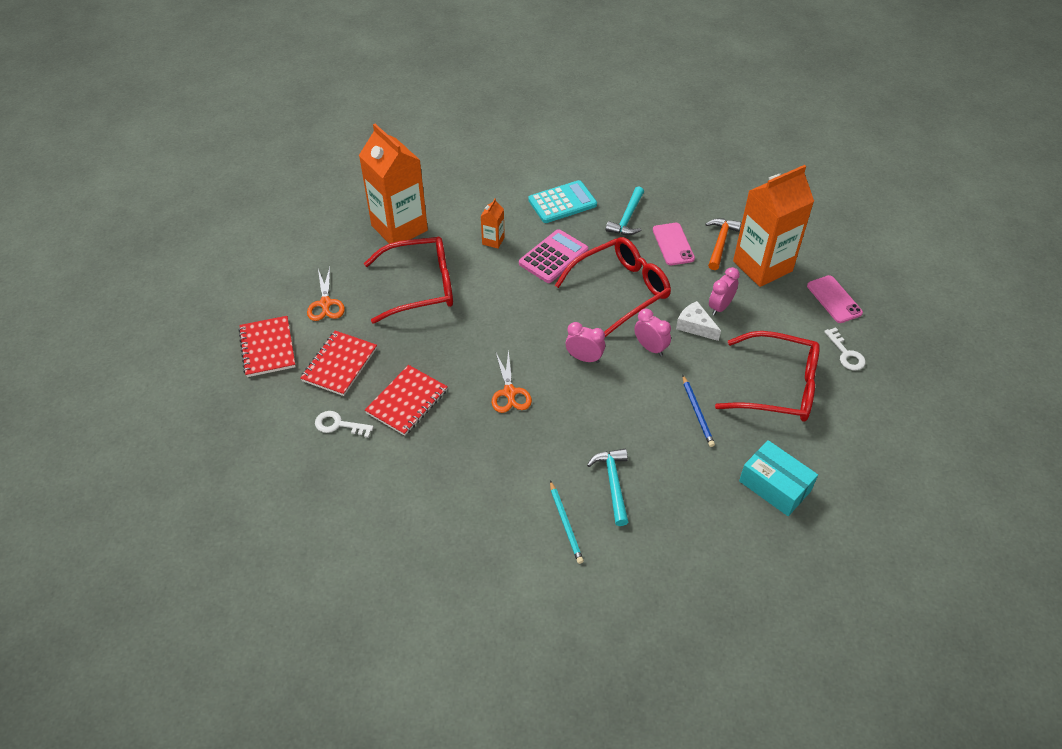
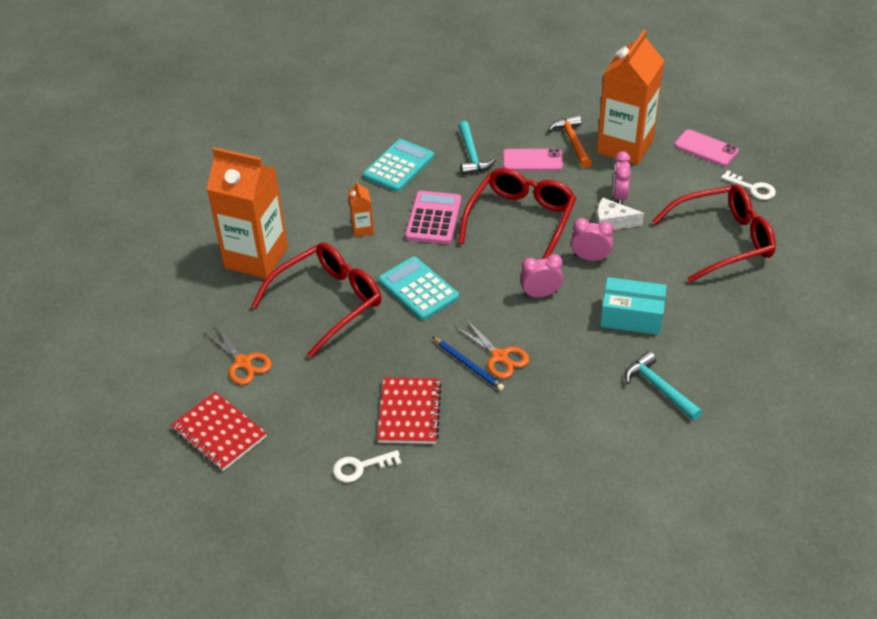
camera: 30 degrees left, 5 degrees down
red notebook [300,331,377,396] -> none
turquoise pencil [550,481,584,564] -> none
pink phone [653,223,695,265] -> pink phone turned 45 degrees counterclockwise [503,149,563,171]
blue pencil [683,375,715,447] -> blue pencil moved to [433,337,504,391]
turquoise box [739,440,818,516] -> turquoise box moved to [600,277,667,335]
none -> turquoise calculator [379,257,459,320]

